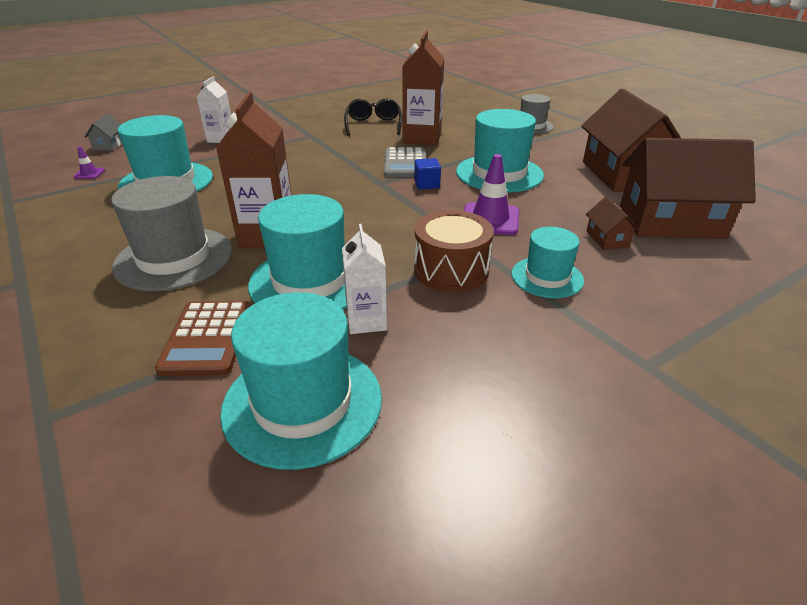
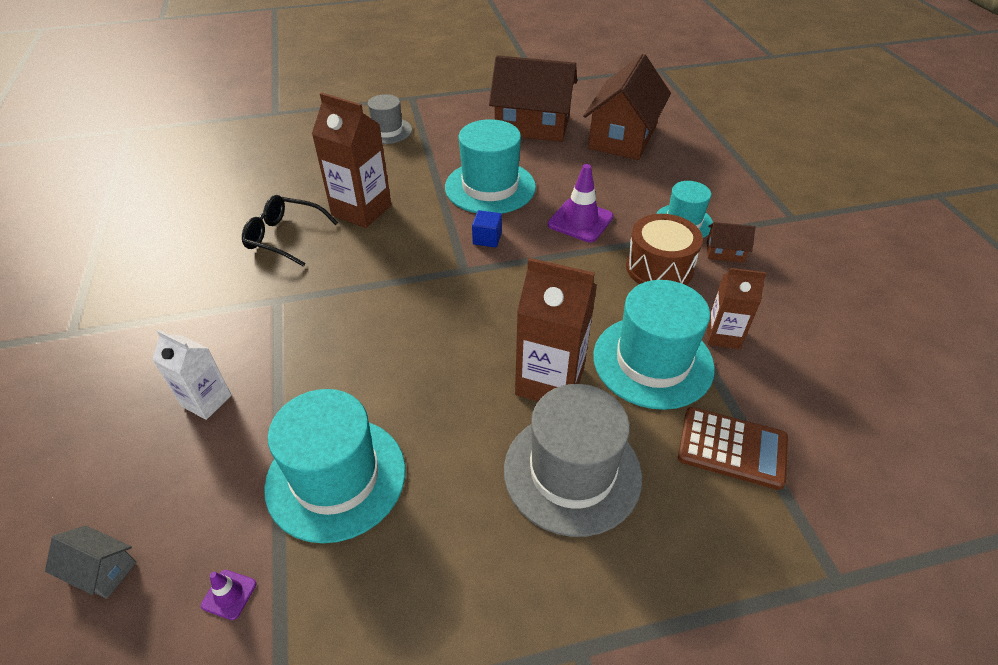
camera: 70 degrees left, 10 degrees up
turquoise hat [220,292,382,470] -> none
white carton [342,224,387,334] -> brown carton [707,268,766,349]
grey calculator [384,147,426,177] -> none
brown house [586,197,639,250] -> brown house moved to [707,222,756,263]

